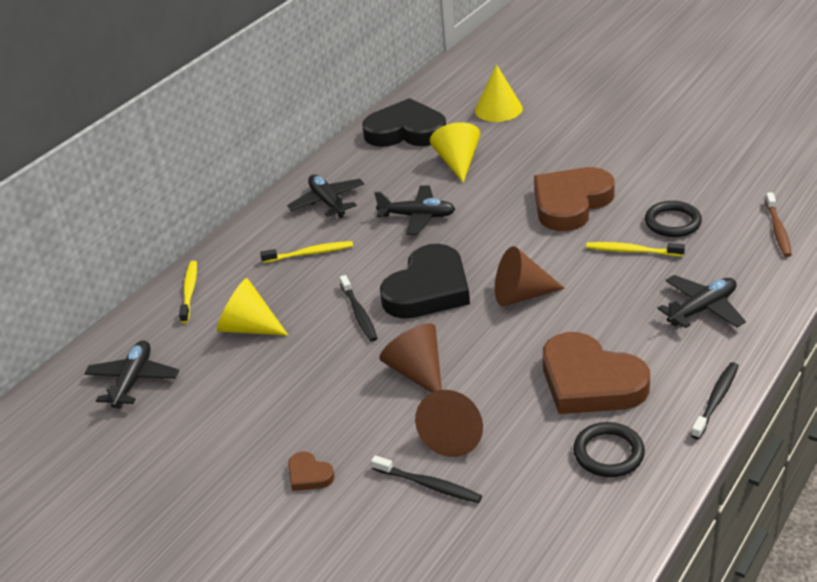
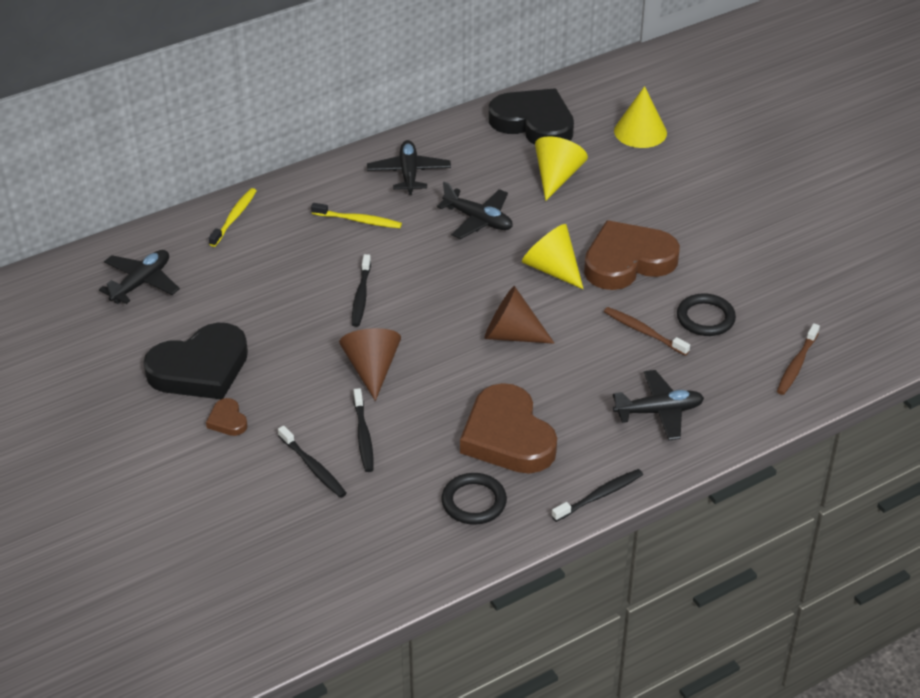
camera: 20 degrees right, 5 degrees up
yellow cone [217,278,288,335] -> yellow cone moved to [522,224,583,289]
black heart [380,244,470,319] -> black heart moved to [144,323,248,399]
brown cone [415,390,483,457] -> black toothbrush [353,388,374,472]
yellow toothbrush [586,242,685,257] -> brown toothbrush [604,307,690,356]

